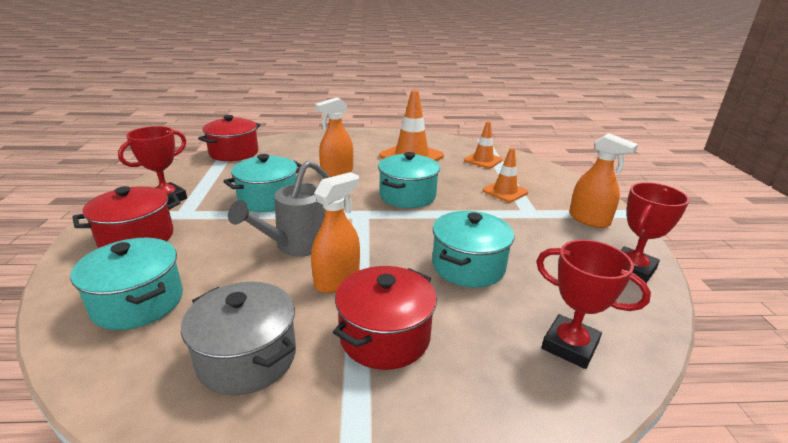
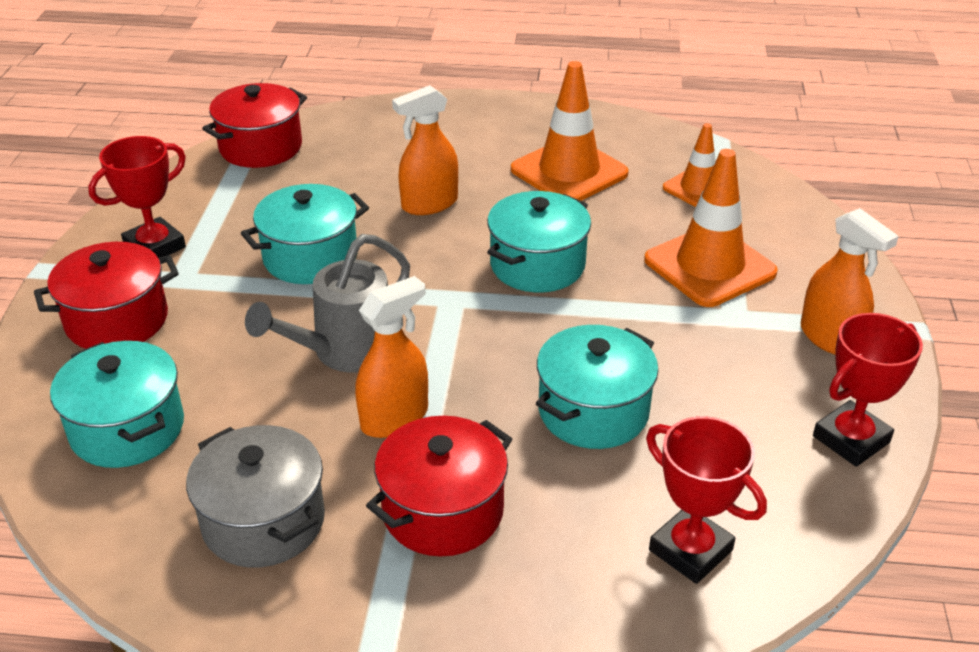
camera: 10 degrees right, 10 degrees up
orange traffic cone [483,148,528,202] -> orange traffic cone [644,149,778,307], size x1.67

